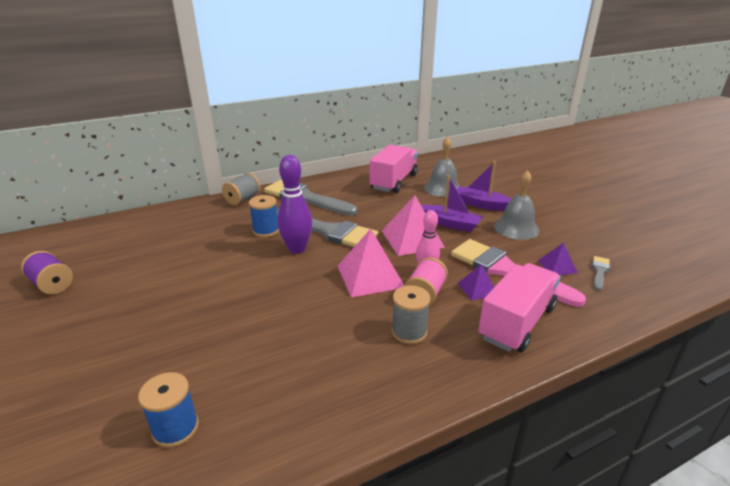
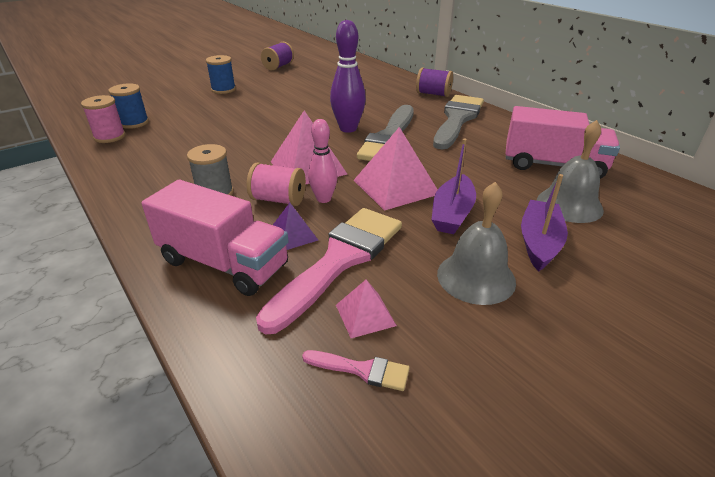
camera: 80 degrees right, 5 degrees up
grey spool [222,173,261,205] -> purple spool [416,67,453,97]
blue spool [249,195,279,237] -> blue spool moved to [206,55,236,94]
purple pyramid [538,243,577,275] -> pink pyramid [336,280,397,338]
grey brush [592,256,610,290] -> pink brush [302,350,410,391]
none -> pink spool [81,95,126,143]

